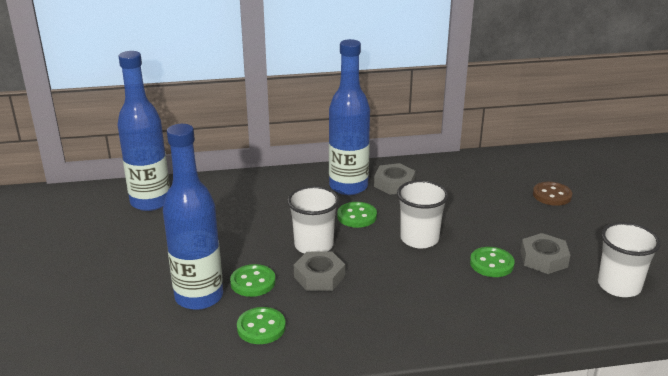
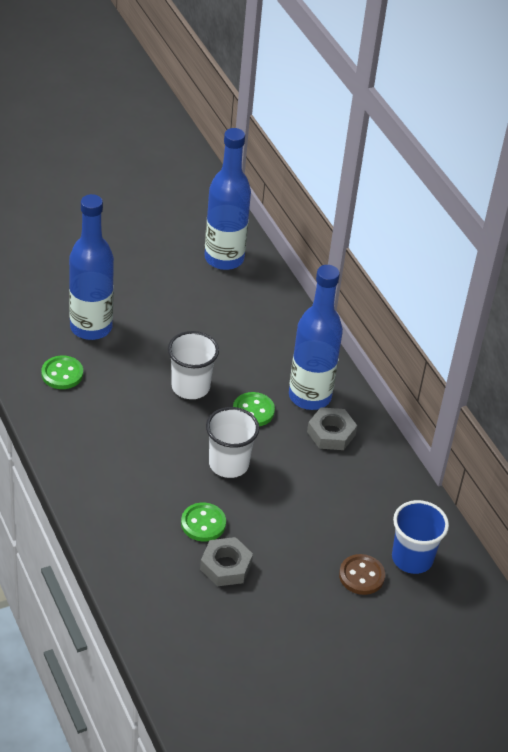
camera: 70 degrees right, 15 degrees up
green button [230,264,276,297] -> none
grey nut [294,251,345,291] -> none
white cup [598,222,661,297] -> none
none -> blue cup [392,500,449,574]

